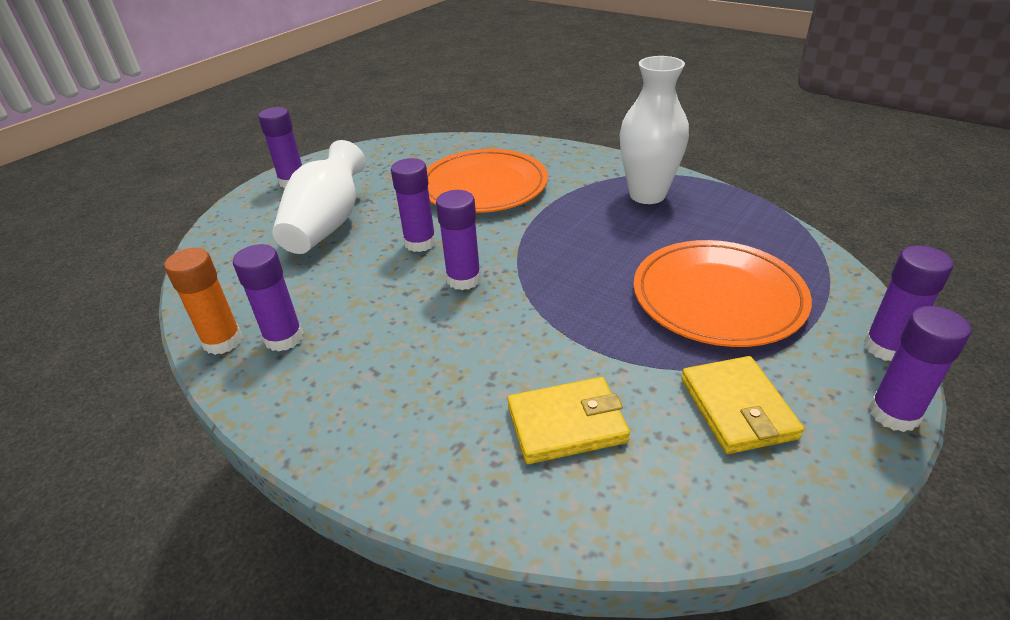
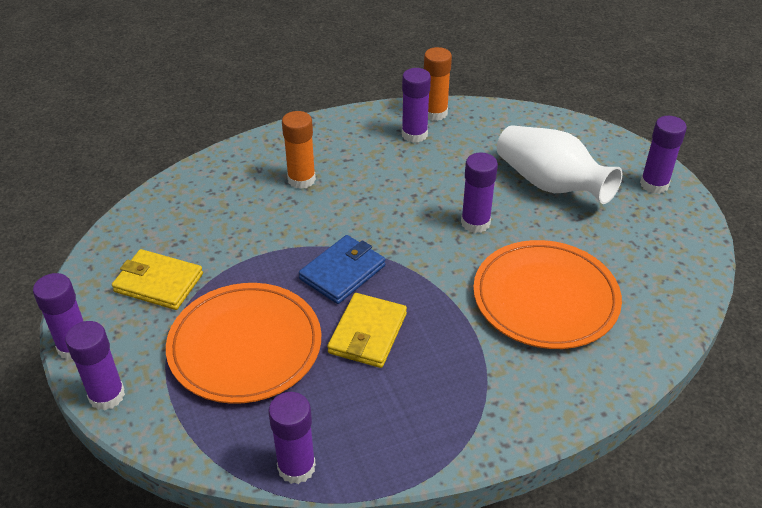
camera: 120 degrees right, 5 degrees up
purple glue stick [436,190,481,290] -> purple glue stick moved to [268,392,316,484]
yellow wallet [507,377,630,464] -> yellow wallet moved to [327,293,407,368]
white vase [620,56,689,204] -> none
none -> orange glue stick [282,111,316,189]
none -> blue wallet [299,235,385,304]

